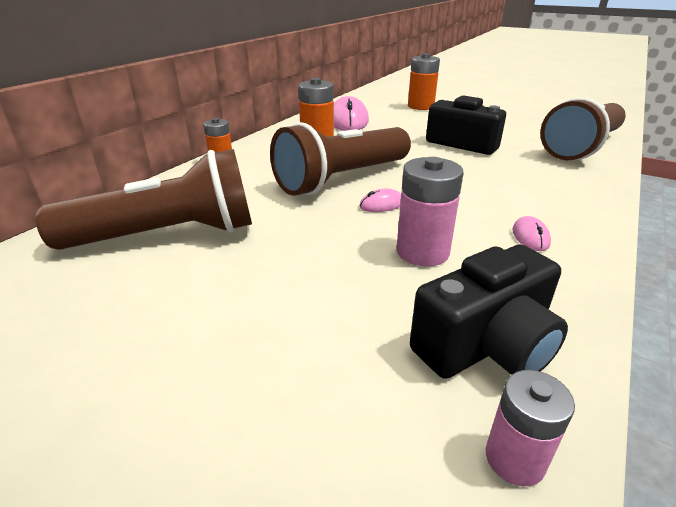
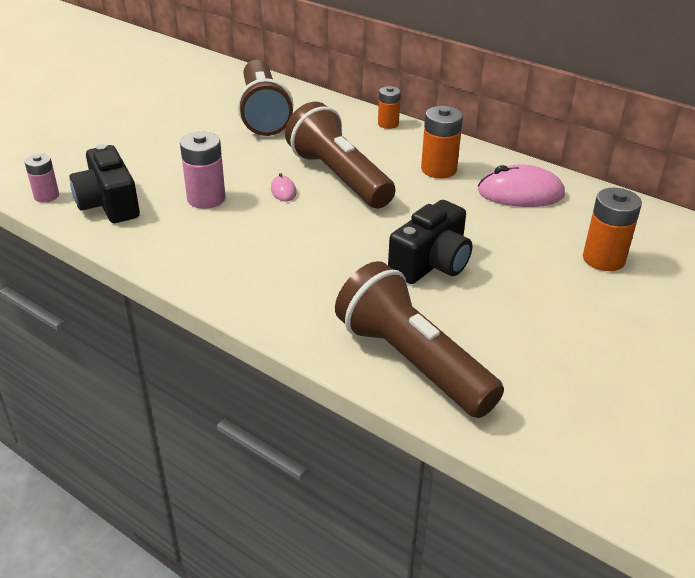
camera: 95 degrees right, 5 degrees up
pink mouse [512,216,551,251] -> none

